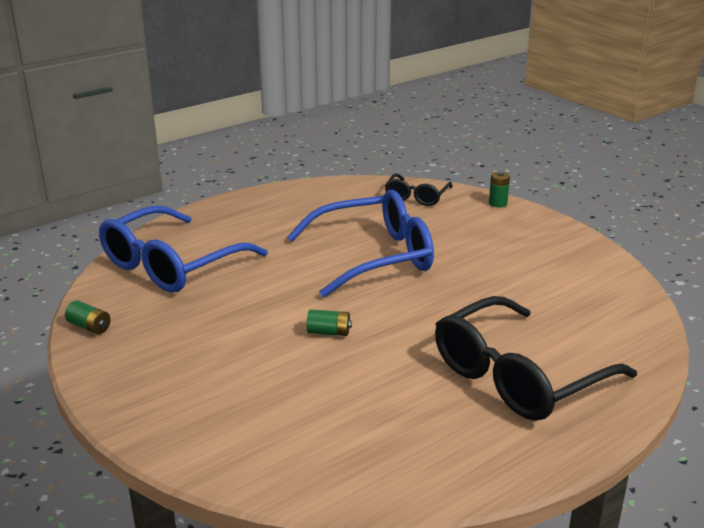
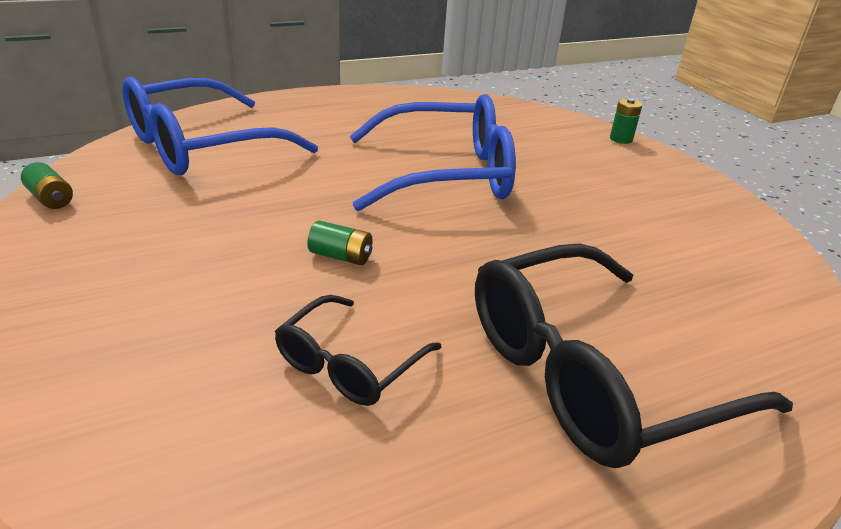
camera: 10 degrees right, 5 degrees up
black glasses [385,173,452,206] -> black glasses moved to [275,295,442,406]

